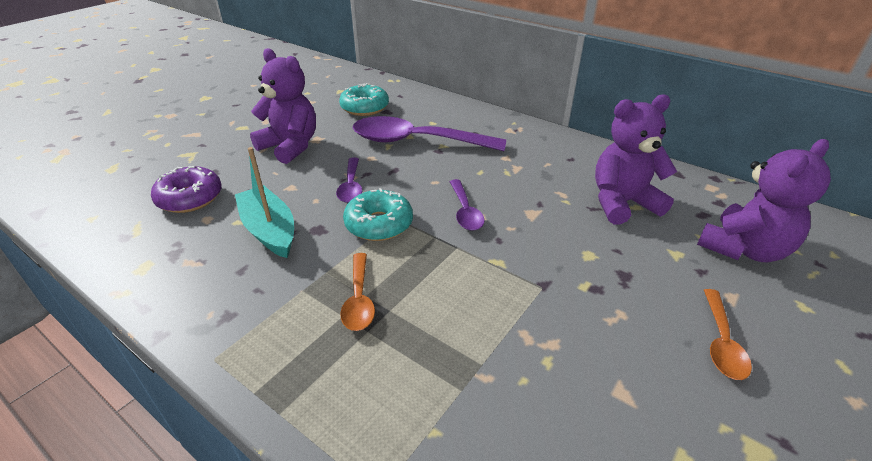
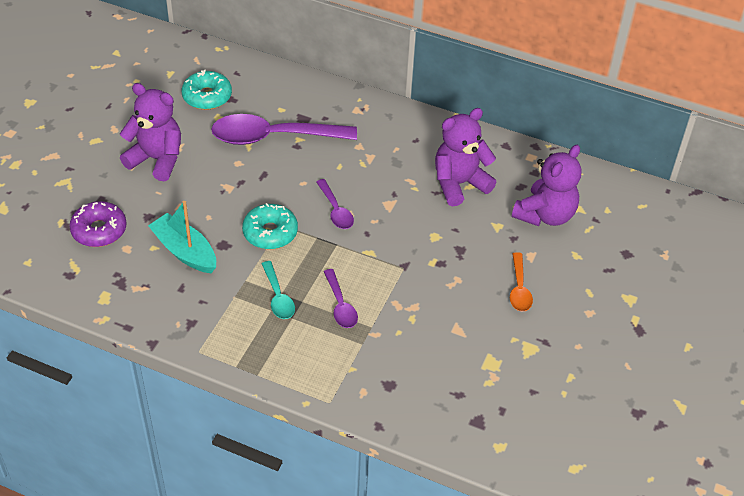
camera: 15 degrees left, 10 degrees up
purple spoon [336,157,362,203] -> purple spoon moved to [324,269,358,328]
orange spoon [340,253,375,331] -> turquoise spoon [261,261,295,319]

